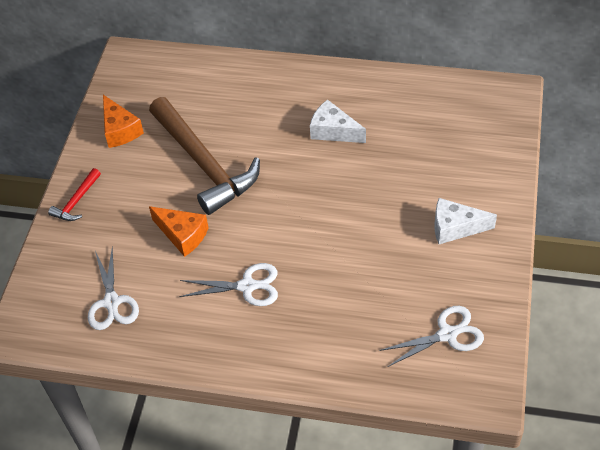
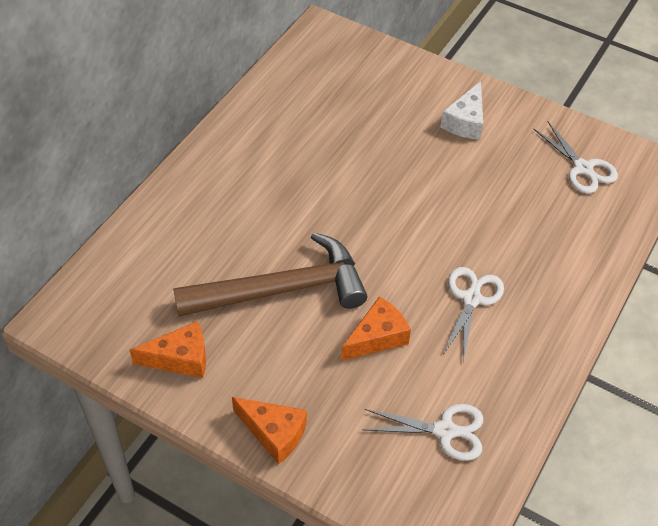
camera: 75 degrees left, 0 degrees up
red hammer [48,168,101,221] -> orange cheese [232,397,307,464]
white cheese [310,99,366,143] -> none
white scissors [379,306,484,367] -> white scissors turned 150 degrees clockwise [534,122,618,194]

